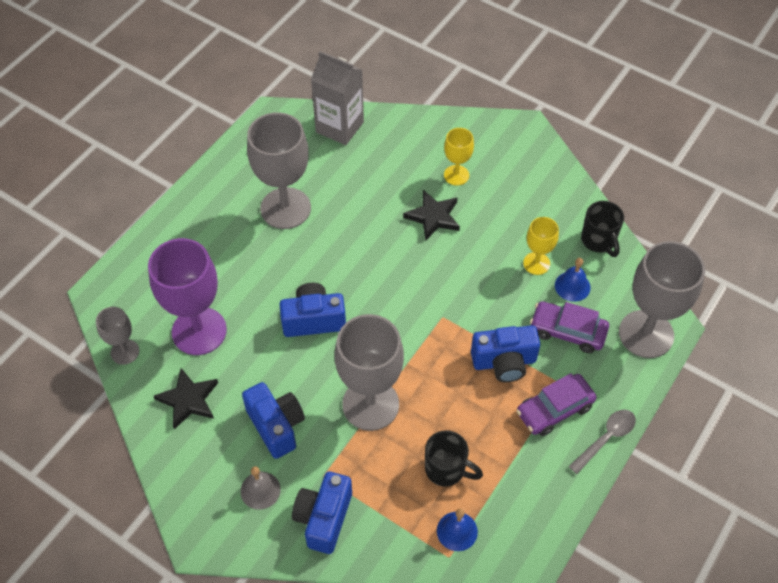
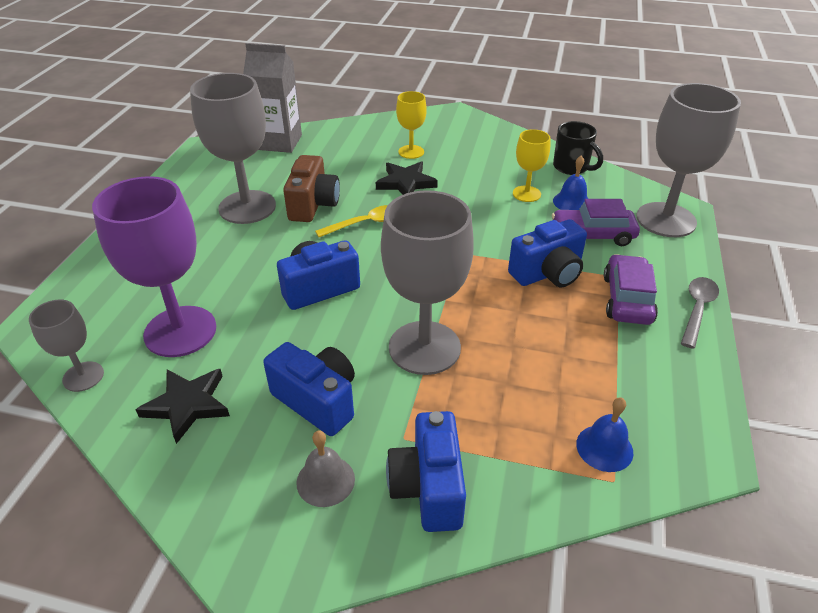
camera: 20 degrees left, 15 degrees down
black mug [425,430,483,487] -> none
purple car [516,373,597,436] -> purple car turned 150 degrees clockwise [604,254,658,325]
none -> brown camera [283,155,340,222]
none -> yellow spoon [315,205,388,237]

